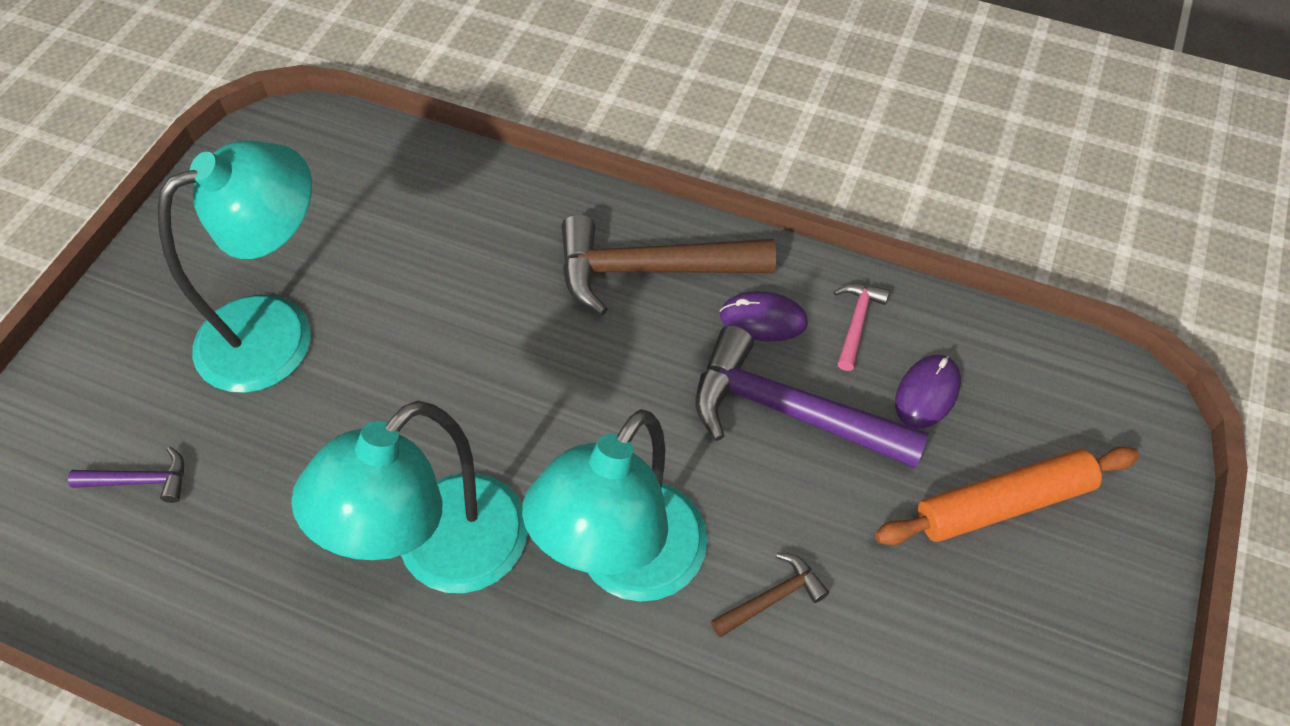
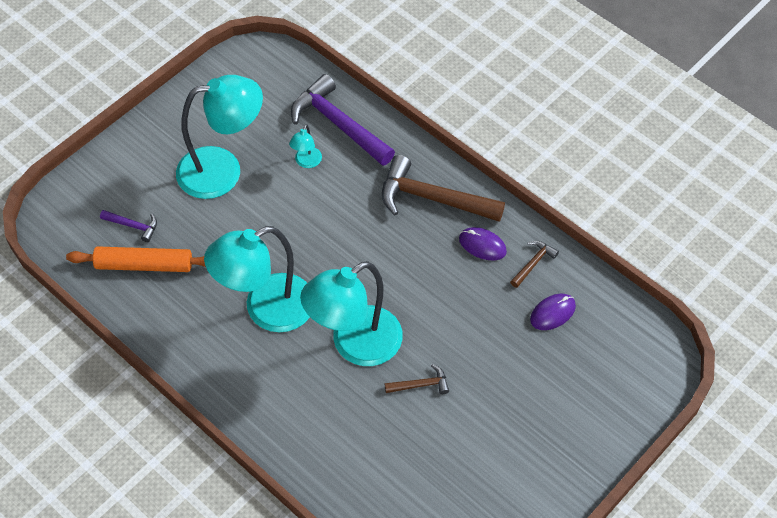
camera: 20 degrees right, 0 degrees up
purple hammer [695,325,929,468] -> purple hammer moved to [291,74,395,166]
pink hammer [834,283,890,371] -> brown hammer [510,241,559,288]
orange rolling pin [875,447,1139,545] -> orange rolling pin moved to [66,246,206,272]
none -> turquoise lamp [289,124,322,168]

